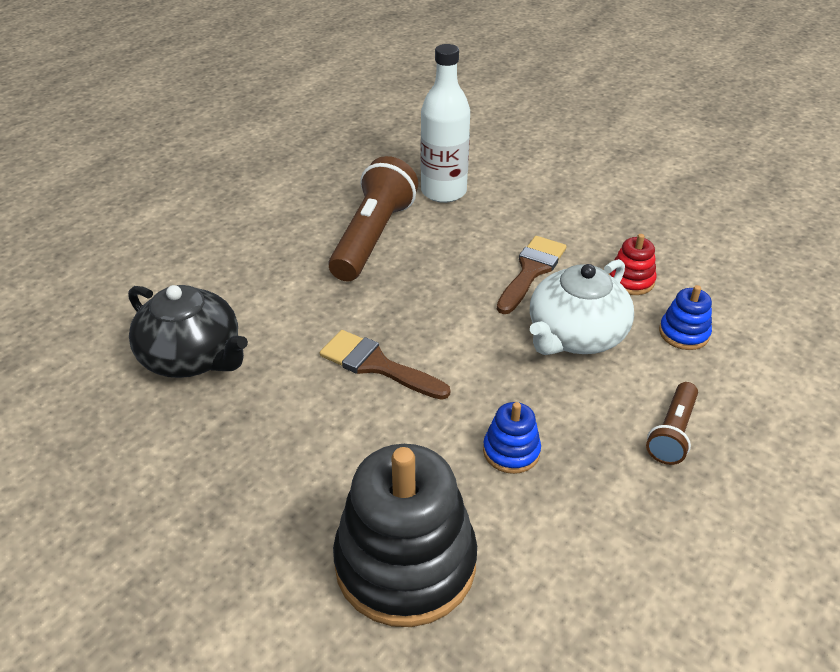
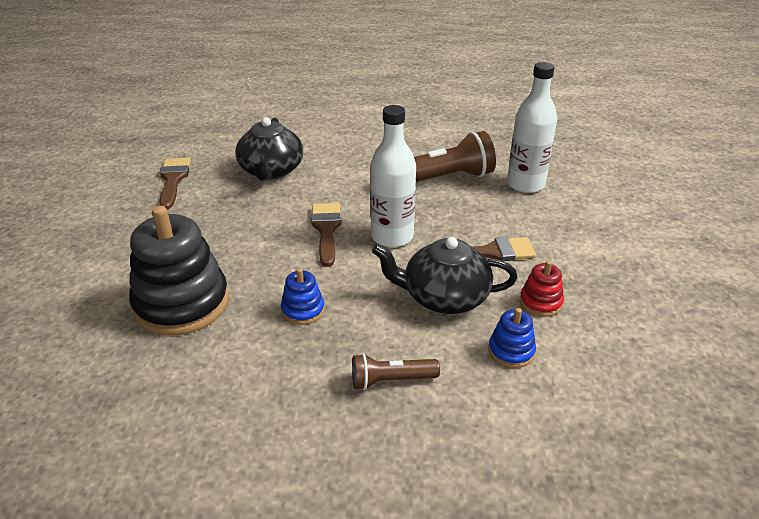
camera: 55 degrees right, 5 degrees down
white teapot [530,259,634,355] -> black teapot [372,237,517,314]
none -> brown brush [159,158,191,210]
none -> white bottle [370,105,416,248]

